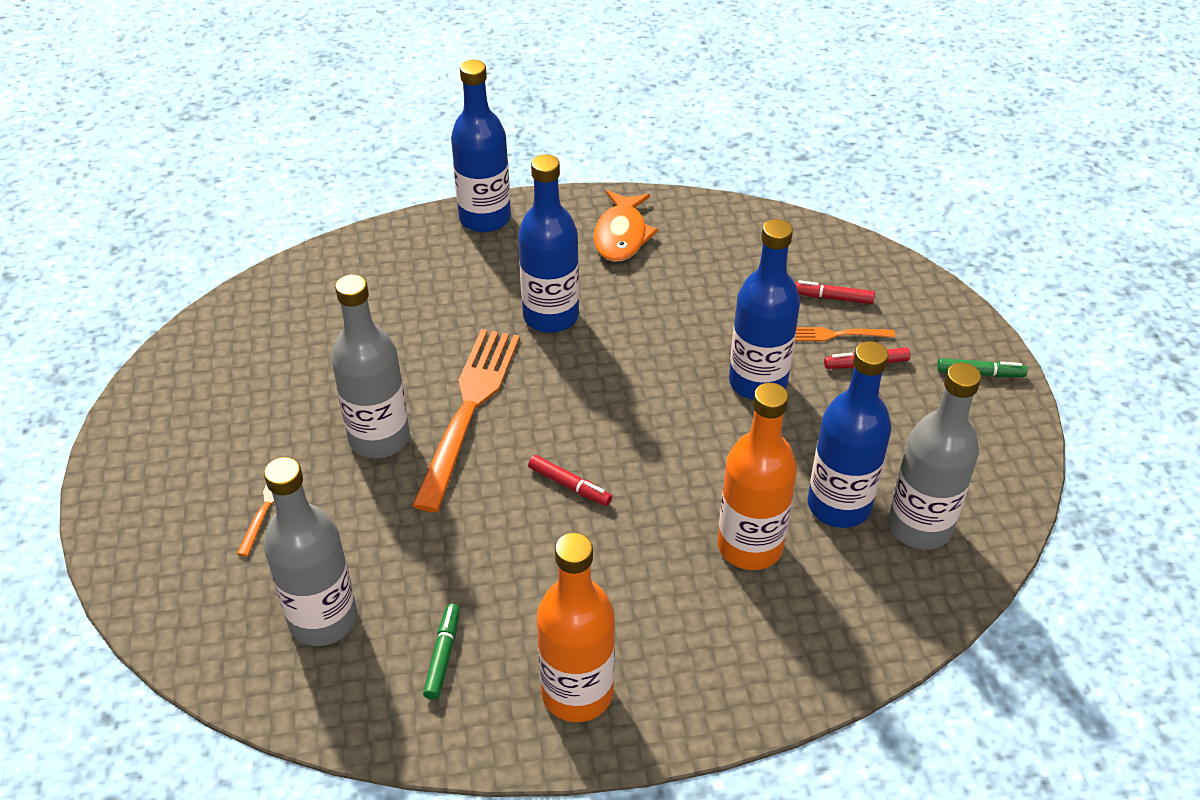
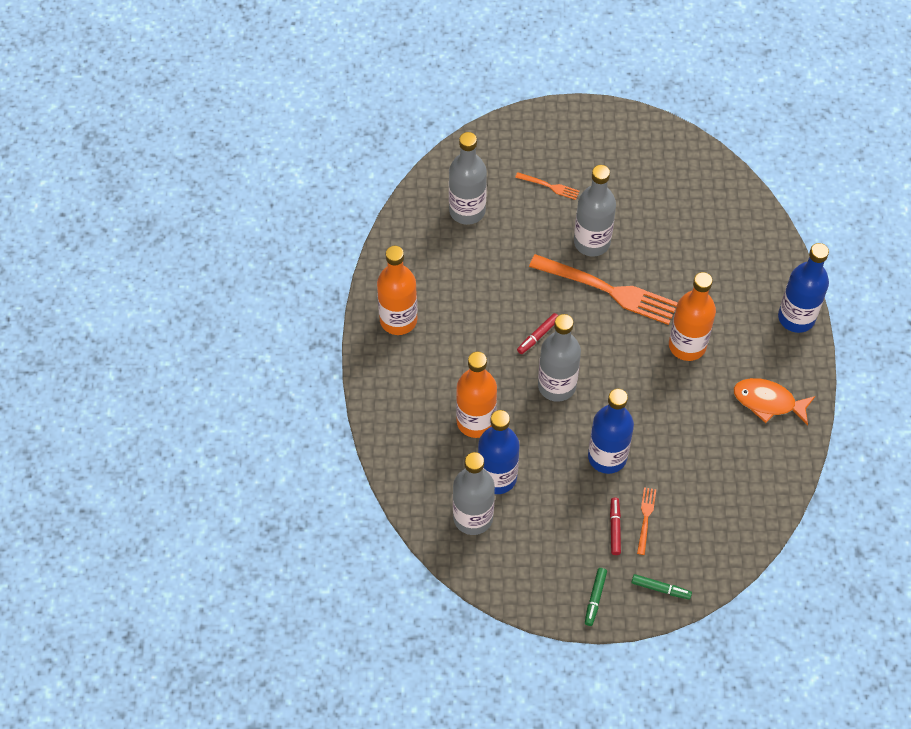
camera: 100 degrees right, 15 degrees up
green marker [423,604,460,700] -> green marker moved to [631,574,692,599]
blue bottle [518,154,579,333] -> orange bottle [669,272,716,361]
red marker [795,280,875,304] -> none
none -> grey bottle [538,314,581,402]

